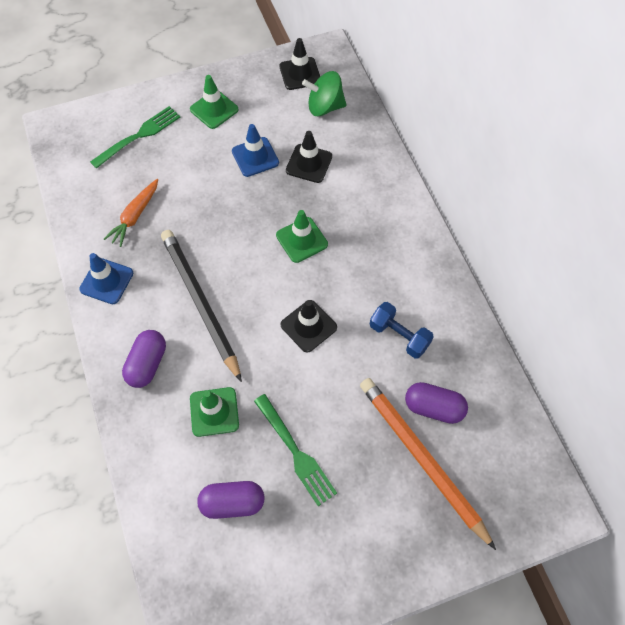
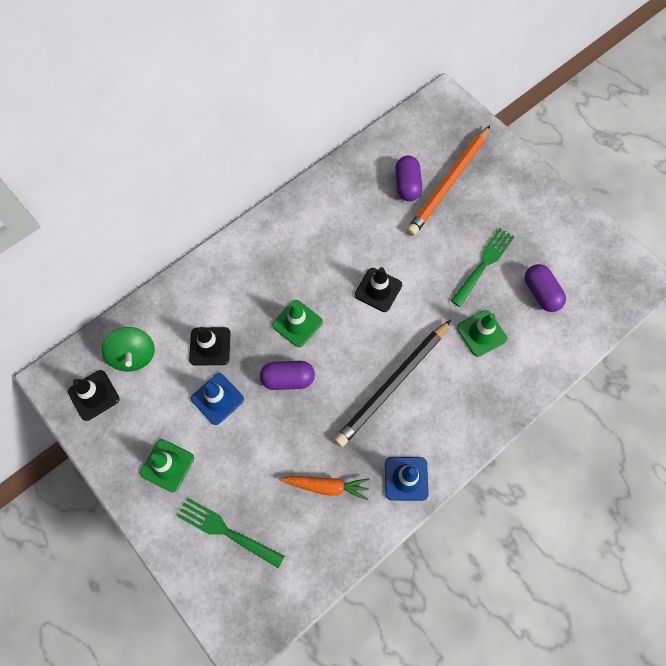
camera: 110 degrees left, 5 degrees up
purple capsule [122,330,166,388] -> purple capsule moved to [260,361,315,390]
blue dumbbell [370,302,434,359] -> none

